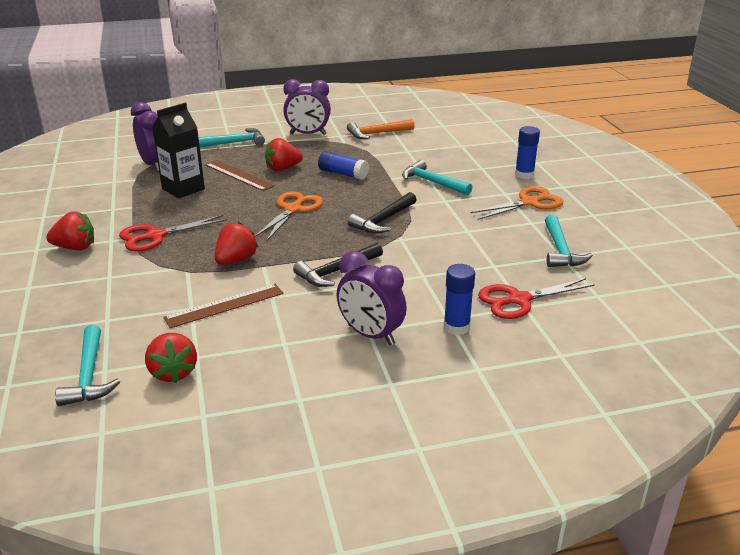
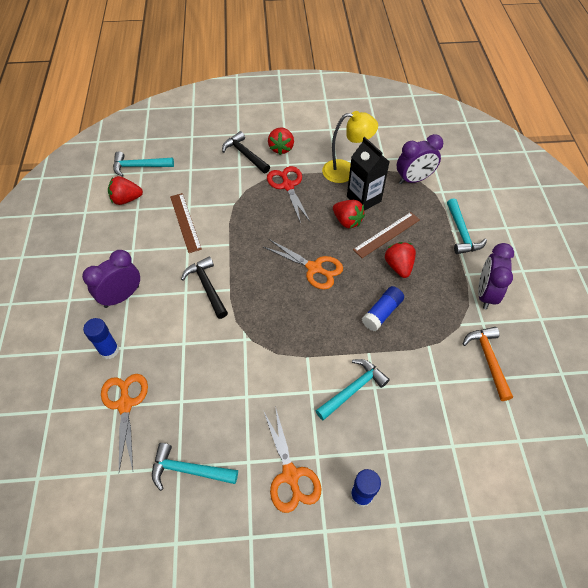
camera: 100 degrees right, 25 degrees up
red strawberry [215,222,258,265] -> red strawberry moved to [333,200,365,229]
black hammer [348,192,416,233] -> black hammer moved to [222,131,270,173]
red scissors [478,278,595,319] -> orange scissors [101,374,148,471]
none -> yellow lamp [322,111,378,183]

